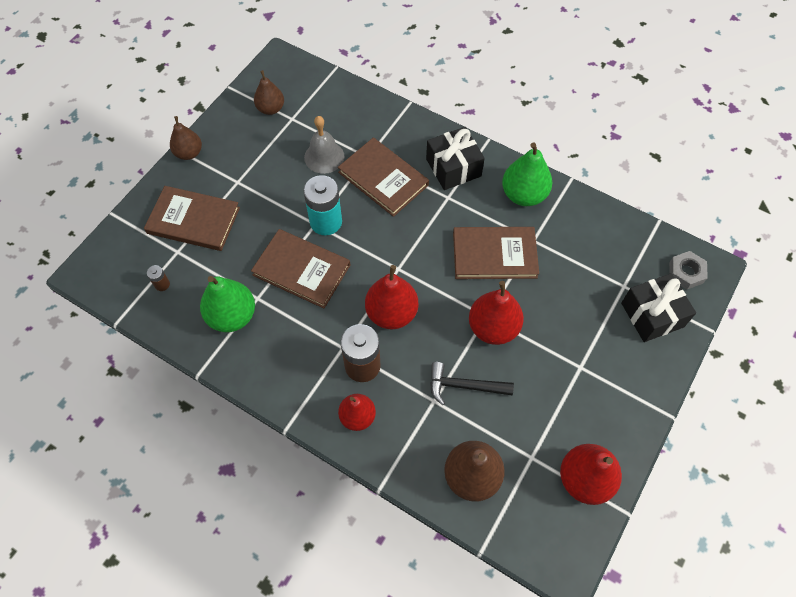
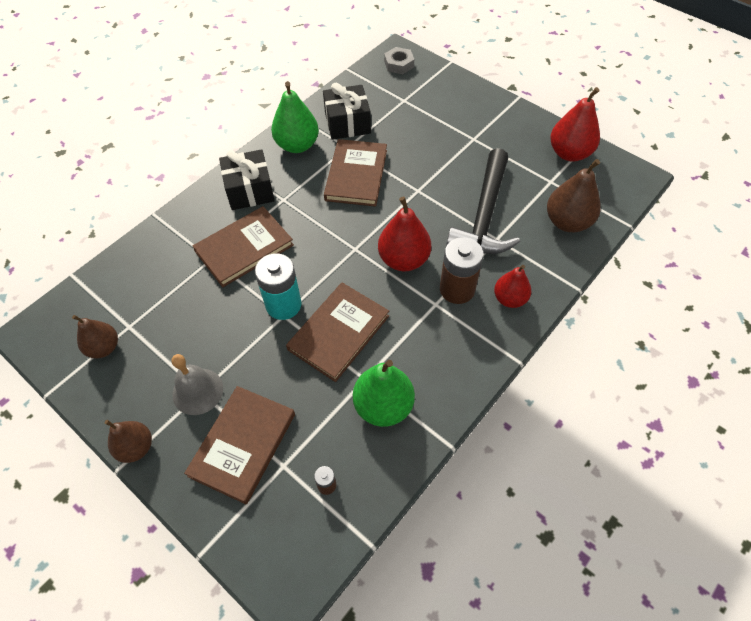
camera: 80 degrees left, 5 degrees down
grey bell [304,116,344,174] -> grey bell moved to [171,354,223,415]
black hammer [430,362,514,405] -> black hammer [446,148,520,254], size x1.74
red pear [469,281,524,345] -> none
black gift [621,273,696,342] -> black gift moved to [323,83,371,140]

